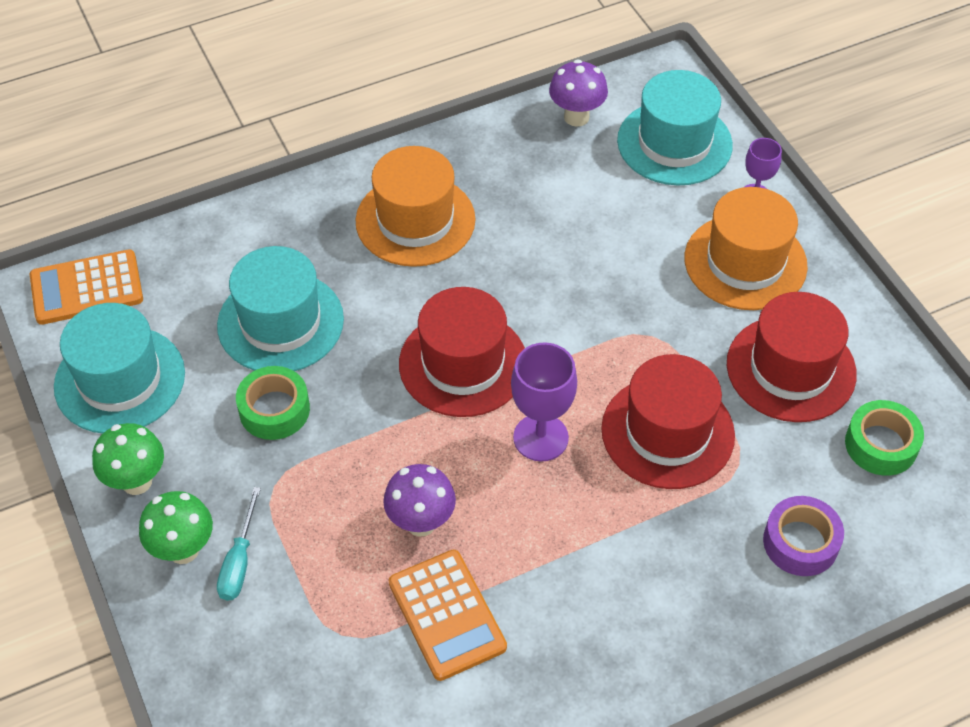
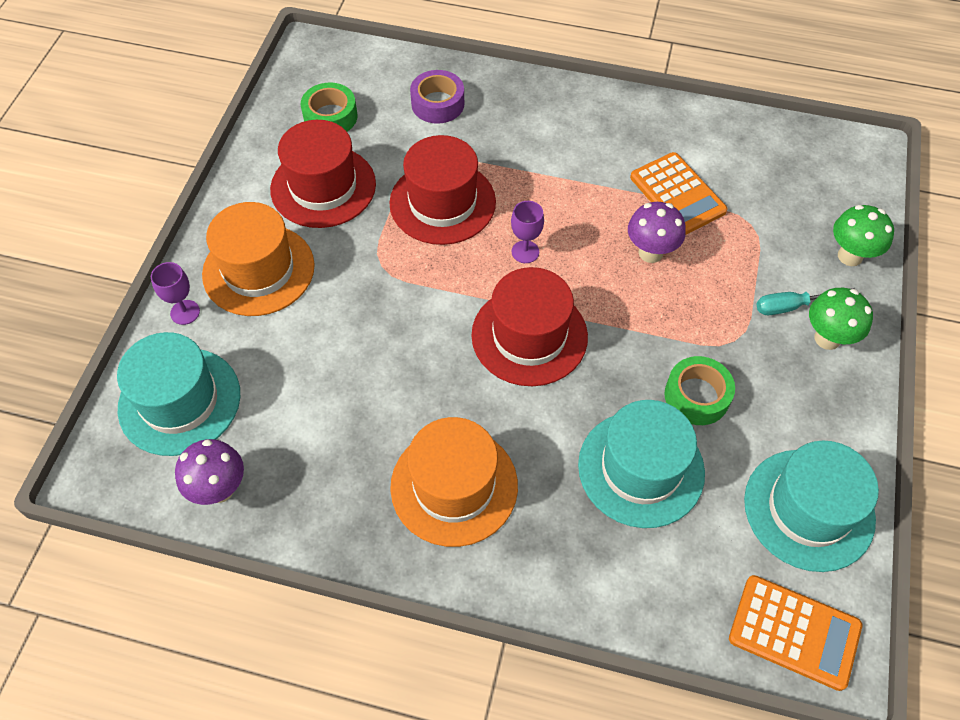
camera: 140 degrees left, 5 degrees up
green mushroom [92,423,164,495] -> green mushroom moved to [833,205,894,266]
turquoise screwdriver [217,487,261,601] -> turquoise screwdriver turned 150 degrees counterclockwise [756,288,855,315]
orange calculator [389,550,507,681] -> orange calculator turned 135 degrees clockwise [630,152,728,235]
purple goblet [511,342,577,461] -> purple goblet [511,201,544,263], size x0.61

